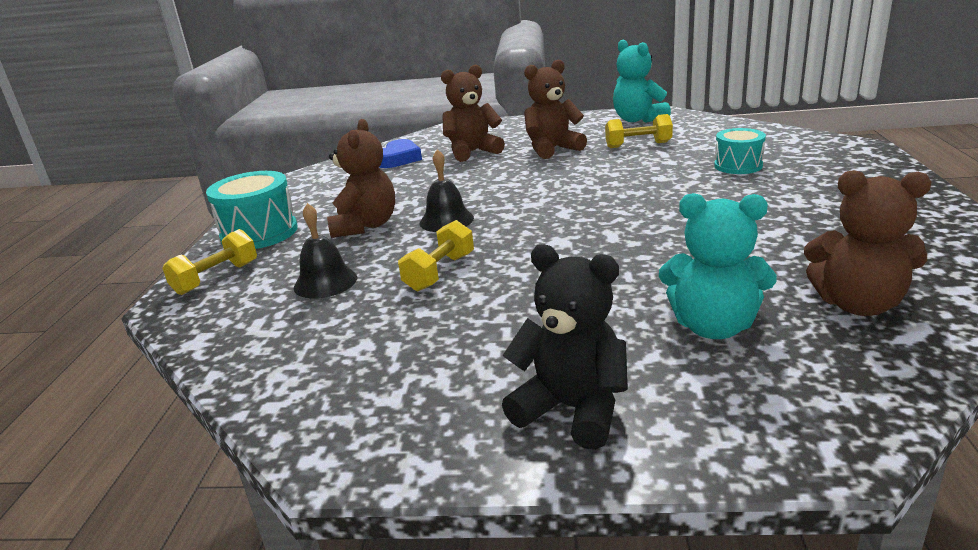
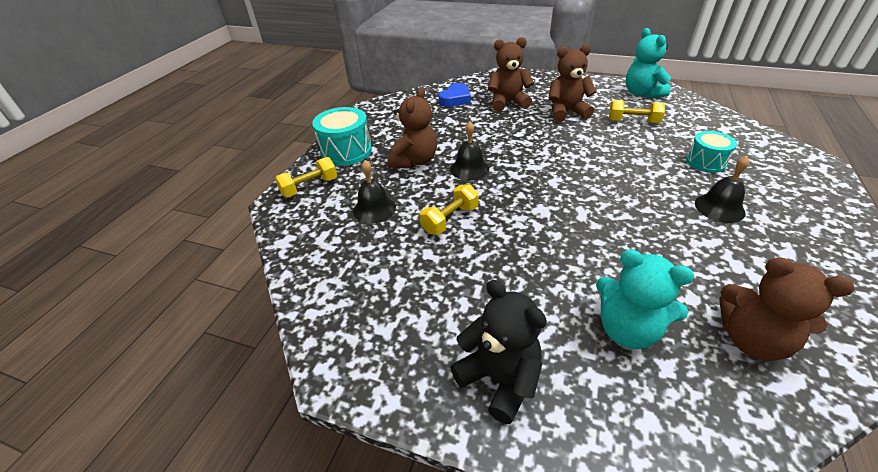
camera: 15 degrees right, 15 degrees up
none -> black bell [695,156,749,223]

